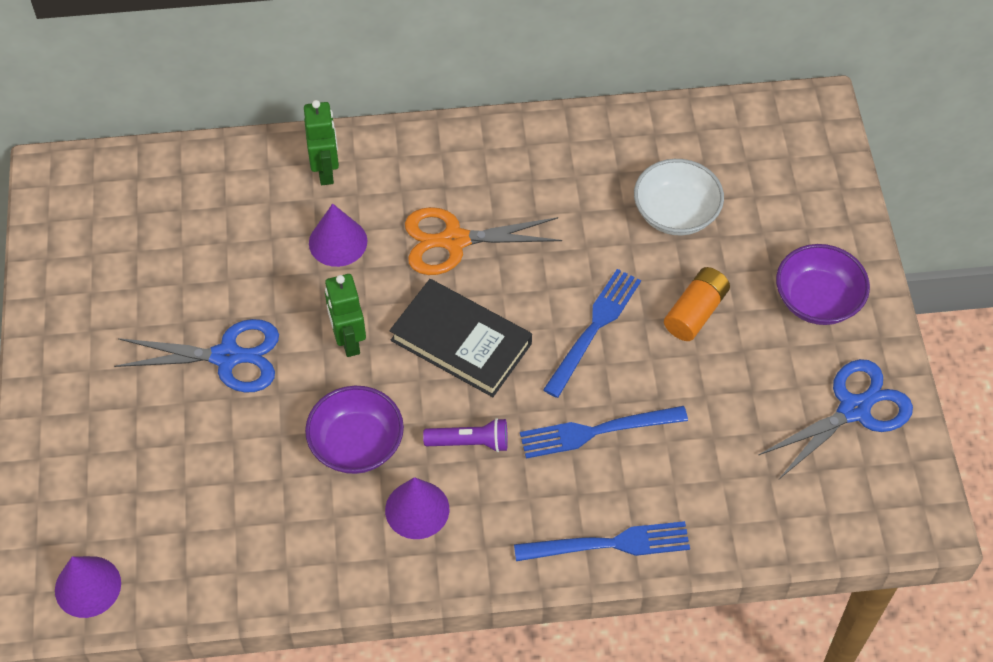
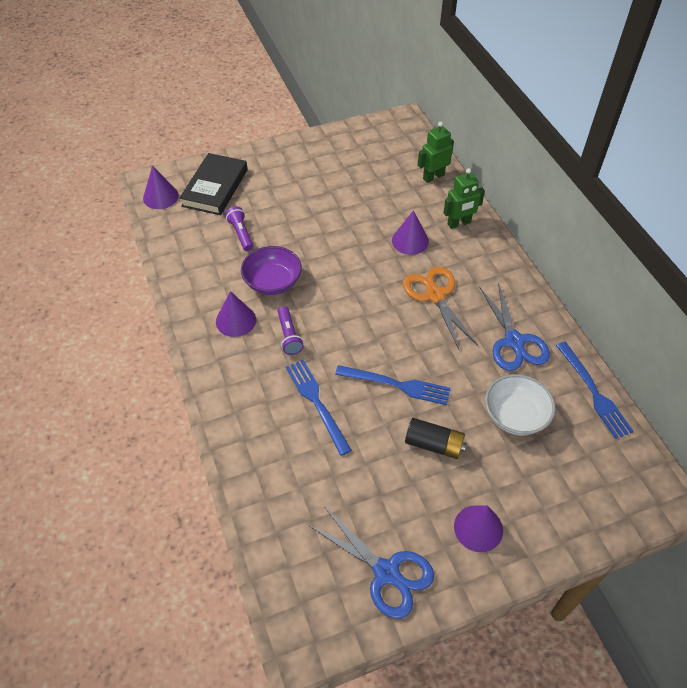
camera: 75 degrees right, 5 degrees down
blue scissors [114,319,279,392] -> blue scissors moved to [479,283,550,371]
green robot [325,274,366,357] -> green robot moved to [418,122,454,183]
black book [390,279,532,397] -> black book moved to [179,153,248,215]
blue fork [514,521,690,561] -> blue fork moved to [556,342,634,439]
orange battery [664,267,730,341] -> black battery [405,418,467,459]
purple bowl [776,244,870,325] -> purple cone [454,505,503,552]
none -> purple flashlight [225,206,253,251]

